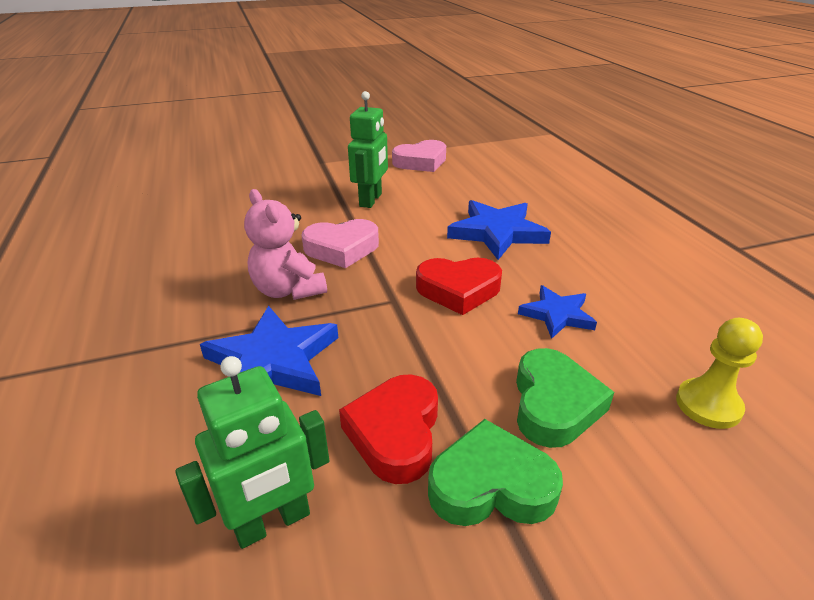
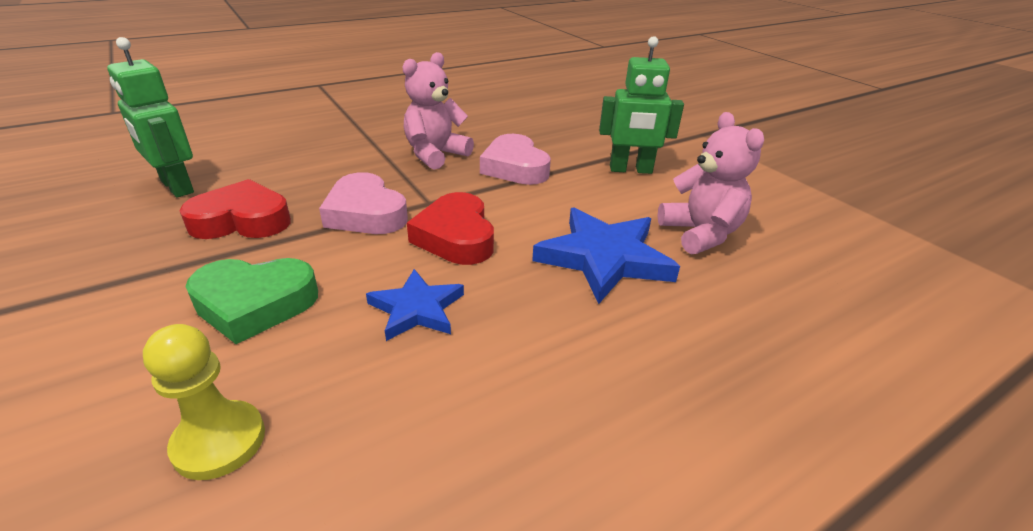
camera: 75 degrees right, 0 degrees up
blue star [200,306,338,396] -> none
pink heart [392,140,446,172] -> pink heart moved to [319,172,408,234]
green heart [428,419,563,526] -> none
none -> pink teddy bear [657,112,764,254]

